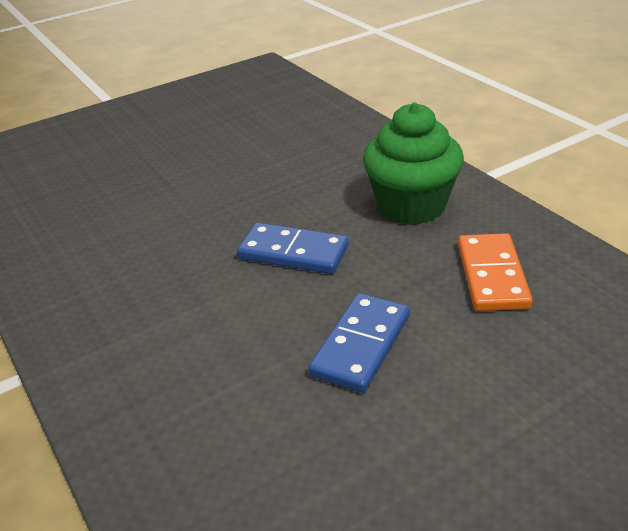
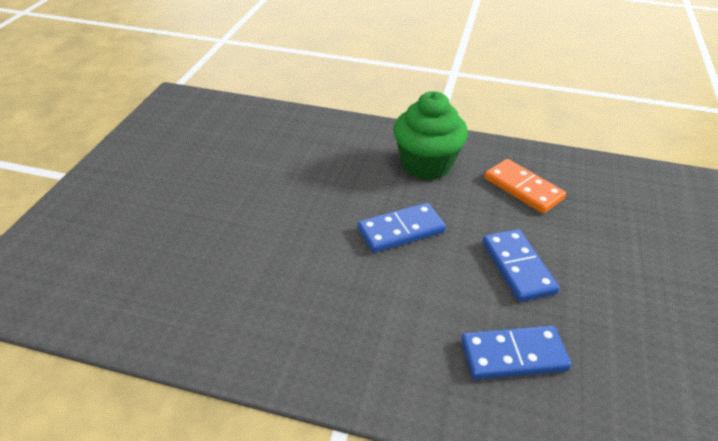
camera: 45 degrees left, 5 degrees up
none -> blue domino [461,326,571,380]

